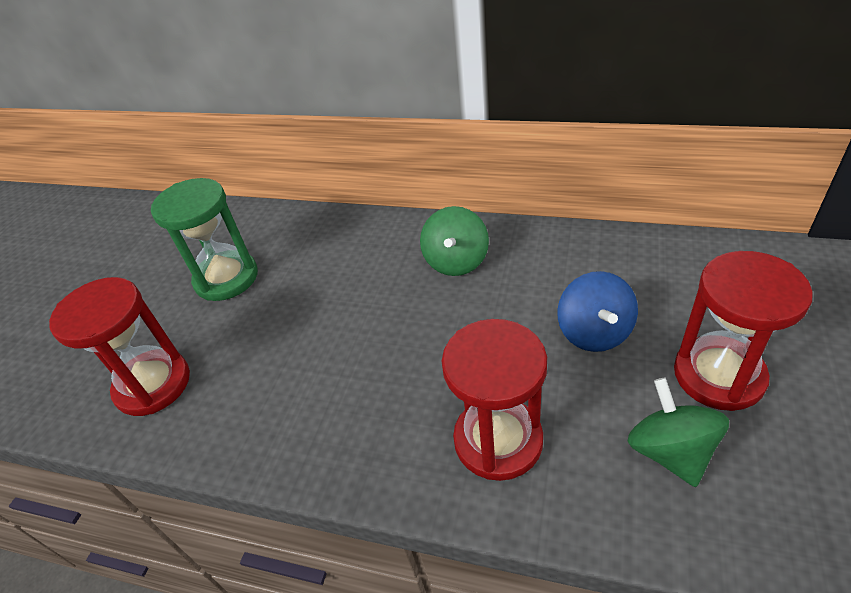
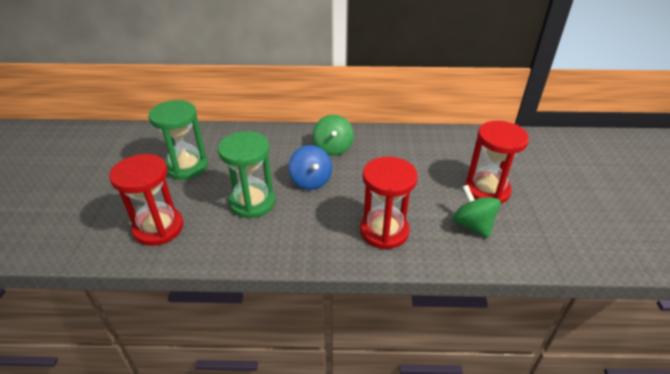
camera: 20 degrees left, 5 degrees down
blue spinning top [557,271,638,352] -> blue spinning top moved to [288,145,332,190]
none -> green hourglass [218,131,275,218]

